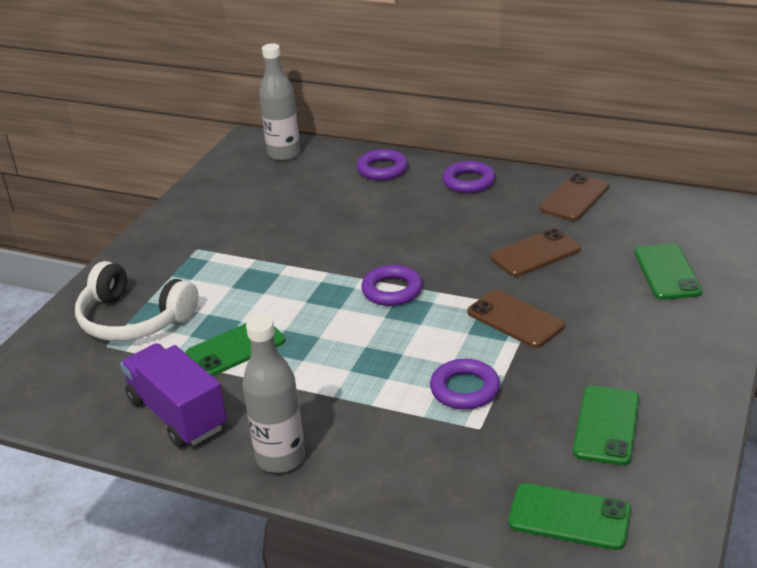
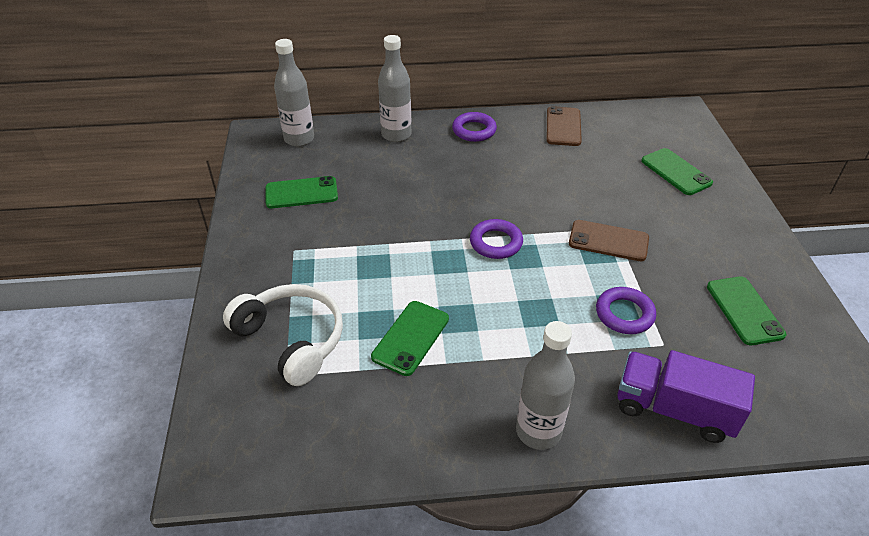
camera: 30 degrees left, 10 degrees up
white headphones [75,261,199,341] -> white headphones turned 135 degrees counterclockwise [223,284,343,386]
purple truck [120,343,227,448] -> purple truck moved to [617,350,755,443]
purple ring [357,149,408,180] -> grey bottle [378,35,411,142]
brown phone [491,229,581,277] -> none
green phone [508,483,631,550] -> green phone moved to [265,176,338,208]

